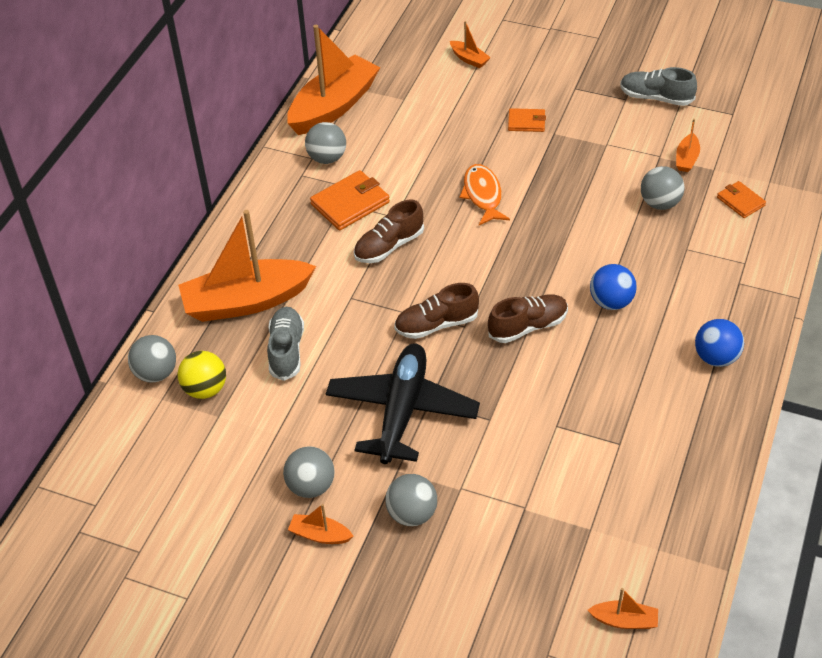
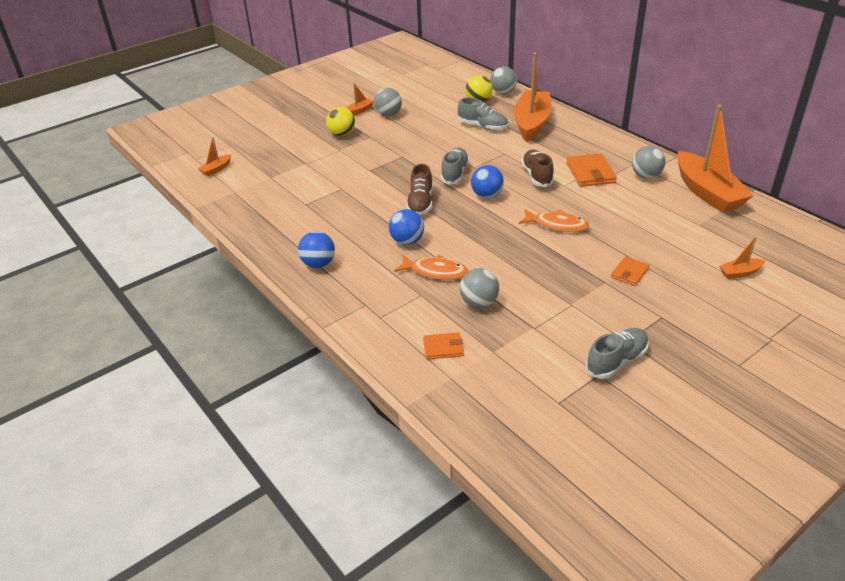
camera: 120 degrees right, 10 degrees down
black plane [326,344,480,464] -> none
grey ball [385,474,437,526] -> yellow ball [326,107,355,136]
brown shoe [394,283,479,339] -> grey shoe [441,147,469,185]
orange boat [676,119,700,172] -> none
none -> orange fish [394,255,468,280]
none -> blue ball [471,165,504,198]

